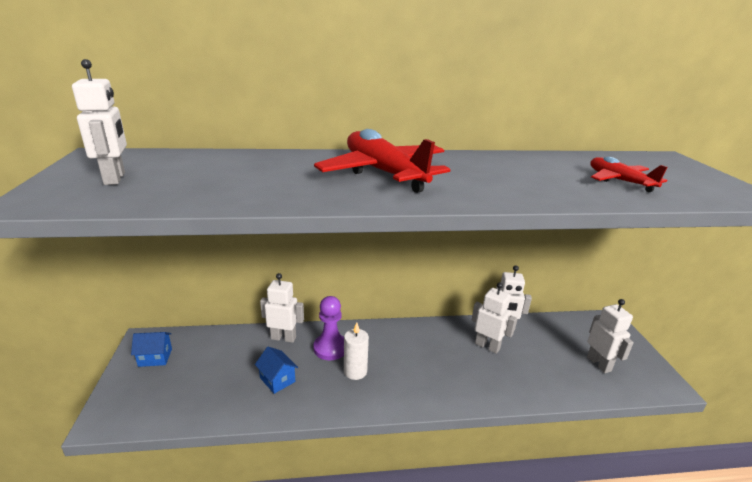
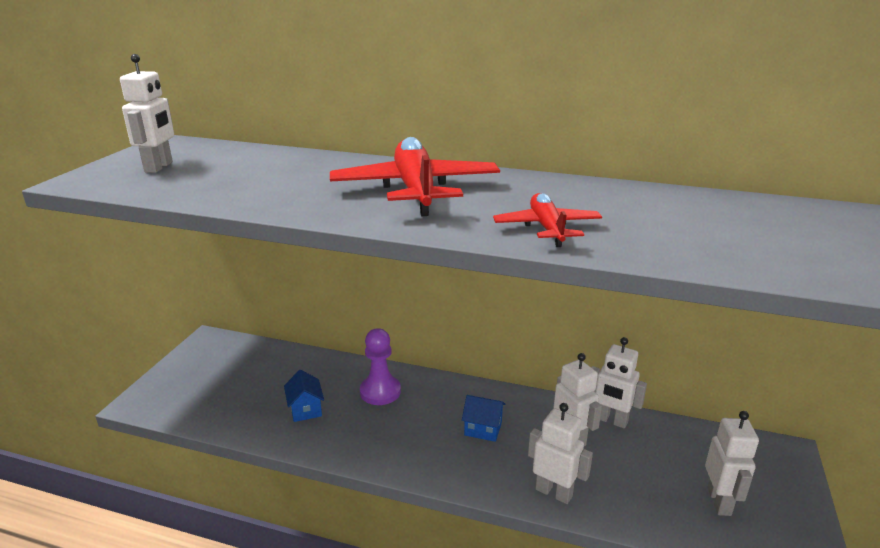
camera: 25 degrees right, 0 degrees up
blue house [131,332,172,367] -> blue house moved to [462,395,505,442]
white robot [260,273,304,343] -> white robot moved to [528,403,593,504]
white candle [344,322,369,380] -> none
red plane [590,157,668,192] -> red plane moved to [493,193,602,247]

